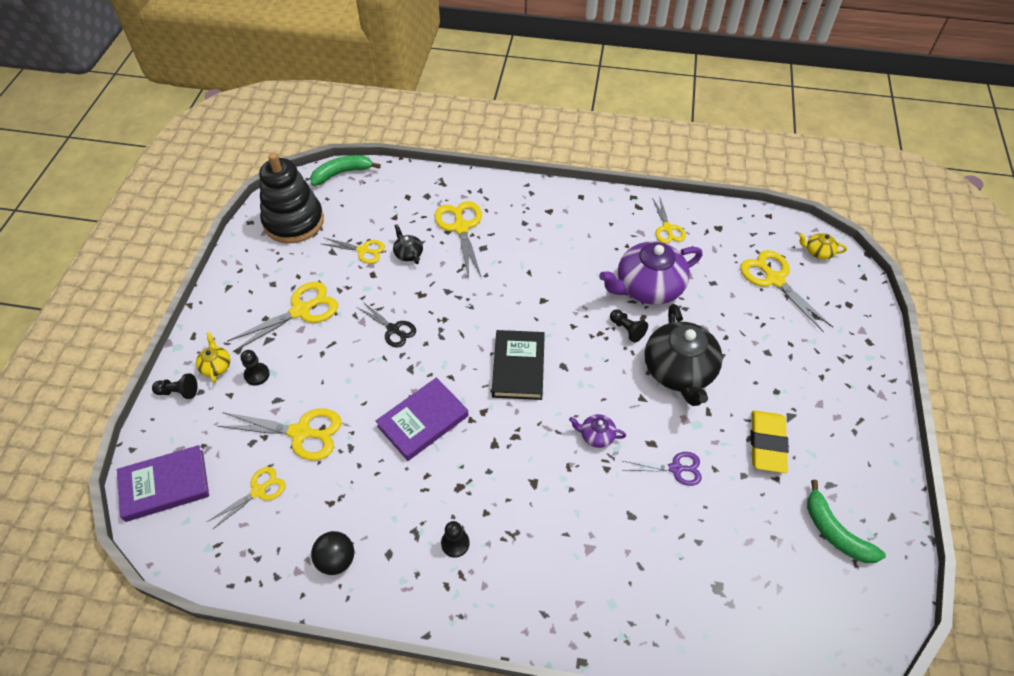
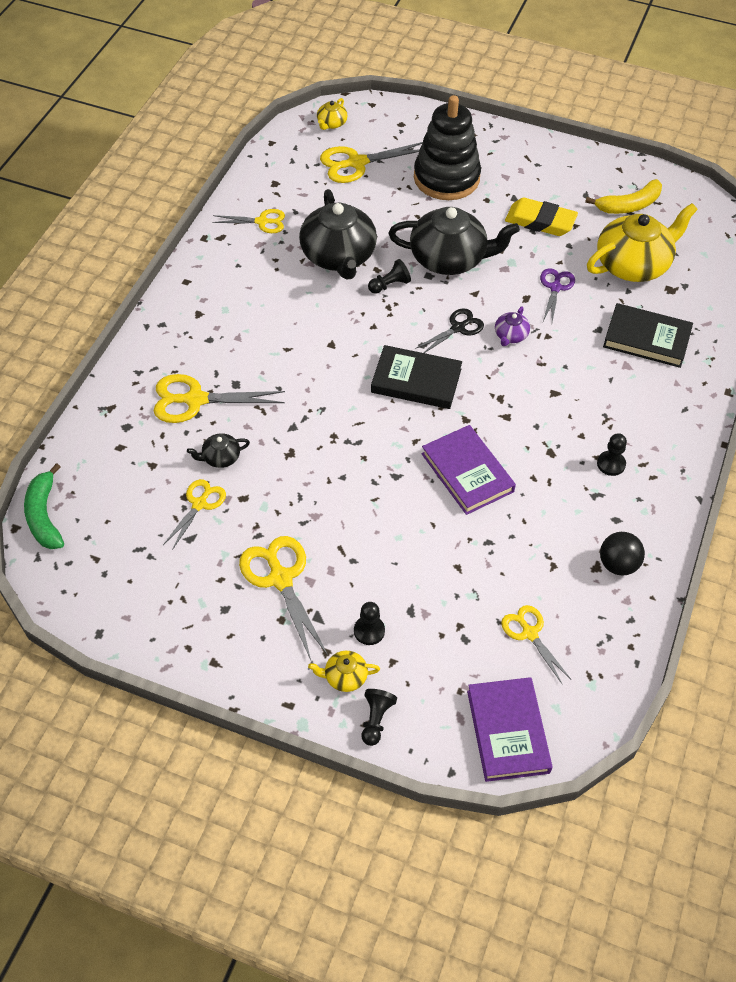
camera: 80 degrees left, 0 degrees up
yellow scissors [218,408,342,461] -> none
black stacking toy [259,153,324,244] -> black stacking toy moved to [414,95,481,200]
black scissors [357,302,416,347] -> black scissors moved to [415,309,484,353]
purple teapot [599,241,703,305] -> black teapot [299,189,377,280]
green banana [807,480,886,563] -> yellow banana [585,179,662,214]
none -> yellow teapot [587,203,698,282]
none -> black book [603,303,693,368]

